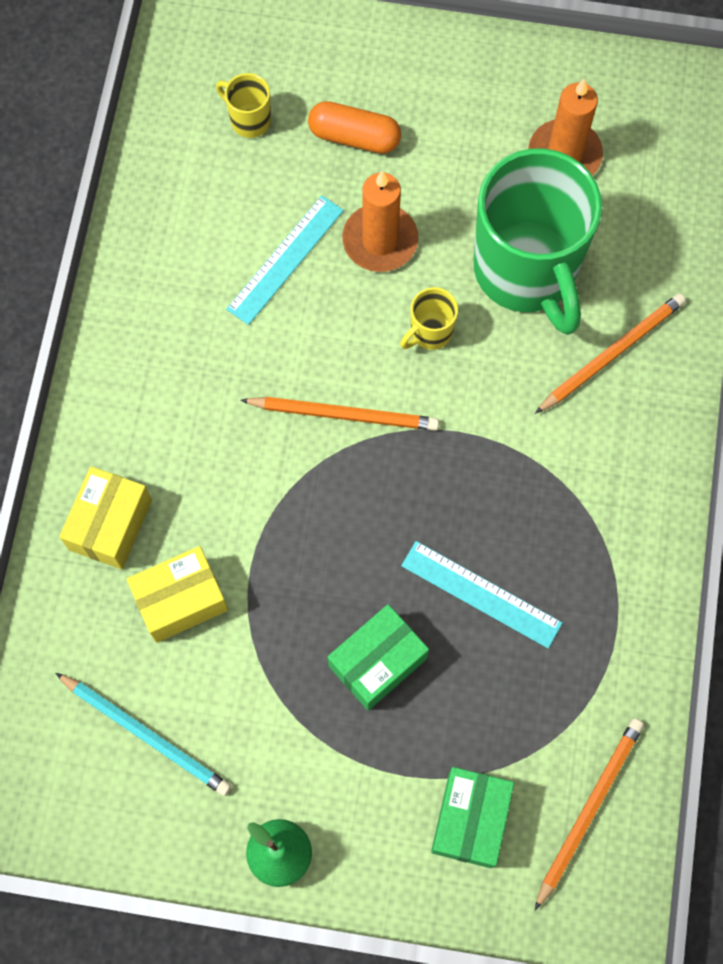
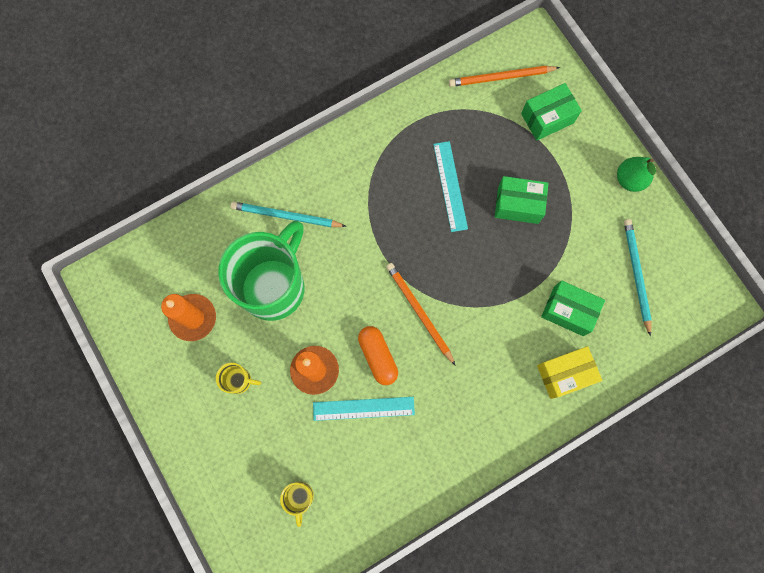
camera: 130 degrees left, 5 degrees up
yellow box [127,546,228,643] -> green box [541,281,605,336]
orange capsule [308,101,401,154] -> orange capsule moved to [358,326,398,385]
yellow mug [400,287,458,350] -> yellow mug moved to [216,363,261,394]
orange pencil [535,293,686,414] -> turquoise pencil [231,202,347,227]

